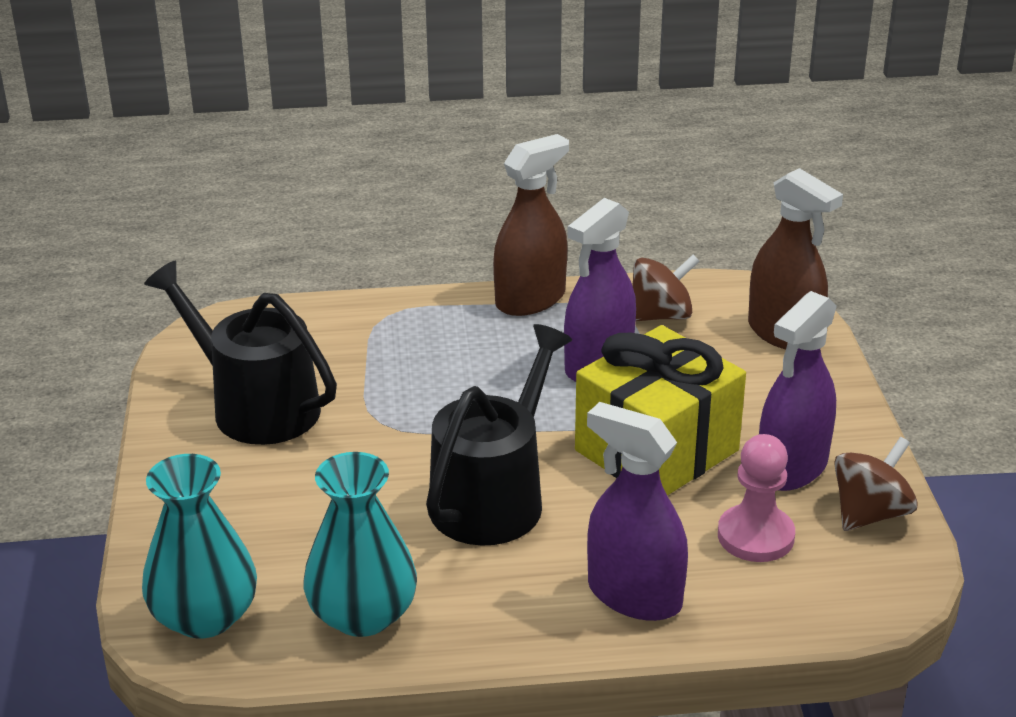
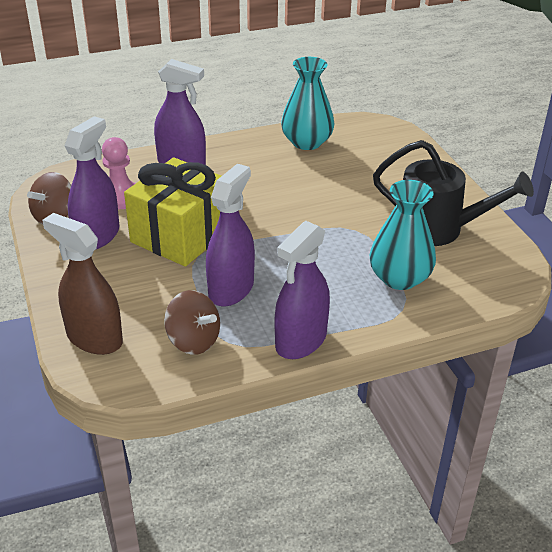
camera: 165 degrees right, 5 degrees up
turquoise vase [142,454,257,639] -> turquoise vase moved to [369,180,436,290]
black watering can [426,324,572,546] -> none
brown spray bottle [493,134,569,316] -> purple spray bottle [275,221,330,359]
brown spinning top [632,254,700,321] -> brown spinning top turned 105 degrees counterclockwise [164,290,220,355]

